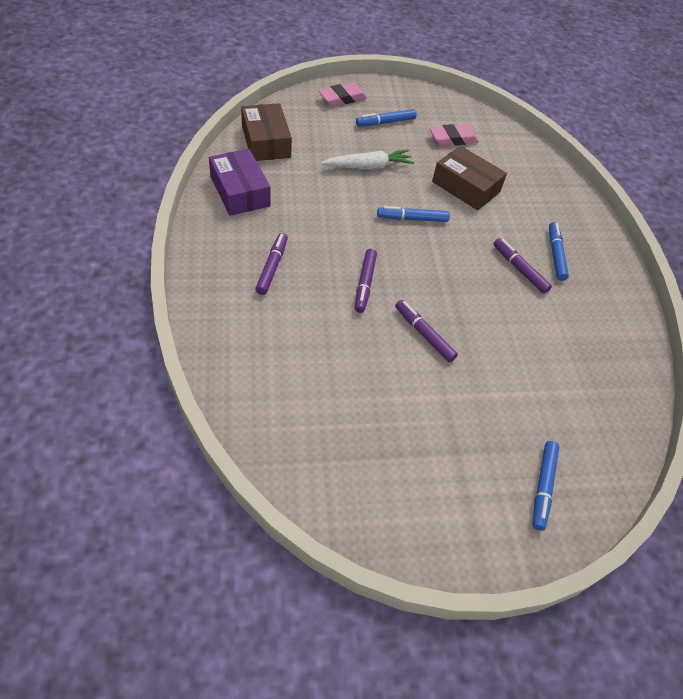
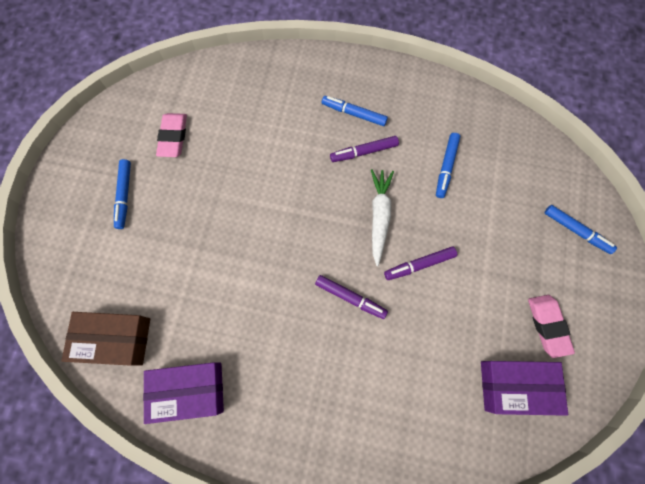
camera: 65 degrees left, 20 degrees up
purple marker [255,233,288,295] -> none
pink eraser [319,82,367,107] -> pink eraser moved to [528,295,575,358]
white carrot [321,149,414,169] -> white carrot moved to [371,169,394,266]
blue marker [377,206,450,222] -> blue marker moved to [436,133,460,198]
brown box [432,146,507,210] -> none
none -> purple box [481,361,568,416]

